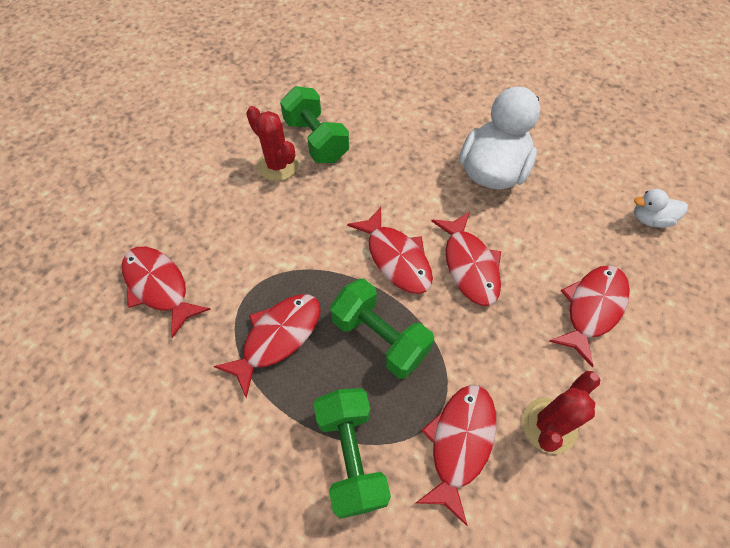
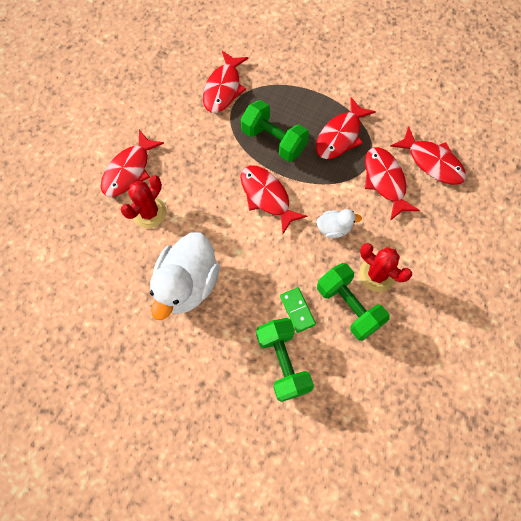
camera: 175 degrees right, 10 degrees up
green dumbbell [313,388,391,519] -> green dumbbell moved to [256,318,314,402]
red fish [431,212,501,306] -> red fish moved to [365,147,420,221]
red cactus [522,371,600,454] -> red cactus moved to [120,175,167,228]
white duck [634,189,688,228] -> white duck moved to [316,209,362,238]
none -> green domino [280,287,316,333]

